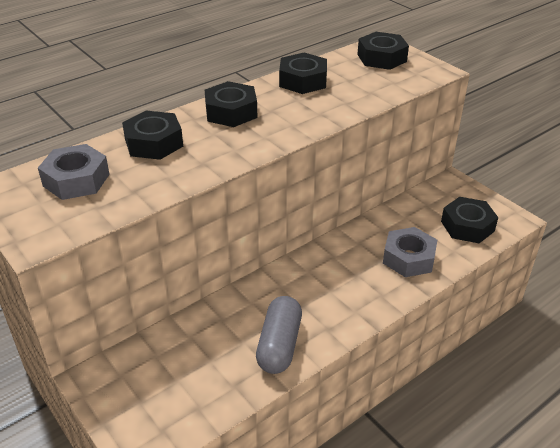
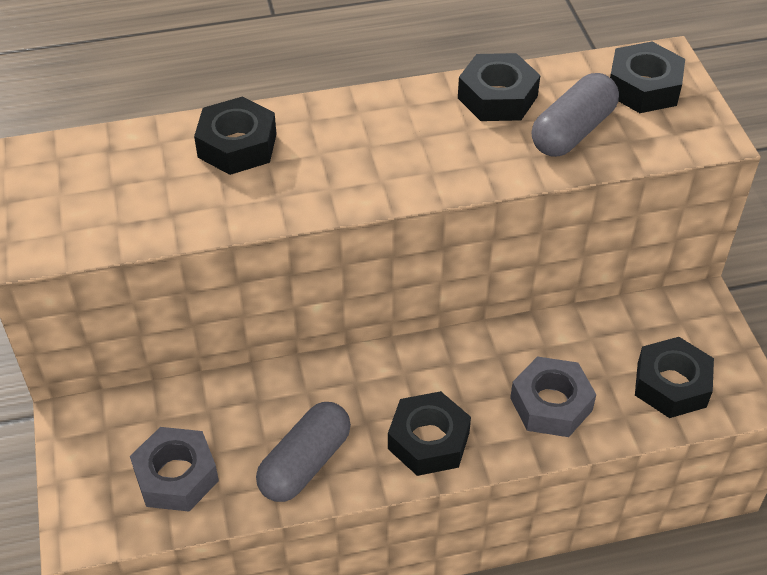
camera: 25 degrees right, 10 degrees up
grey nut [38,144,110,200] -> grey nut moved to [130,427,219,512]
black nut [205,81,257,127] -> black nut moved to [388,391,471,476]
none -> grey capsule [532,73,619,157]

